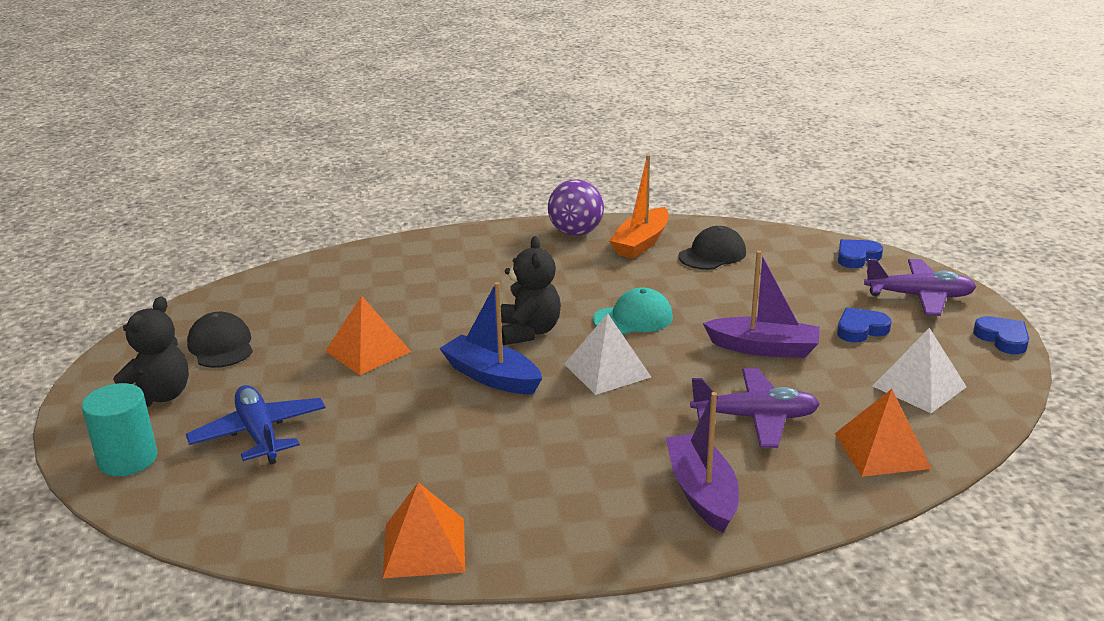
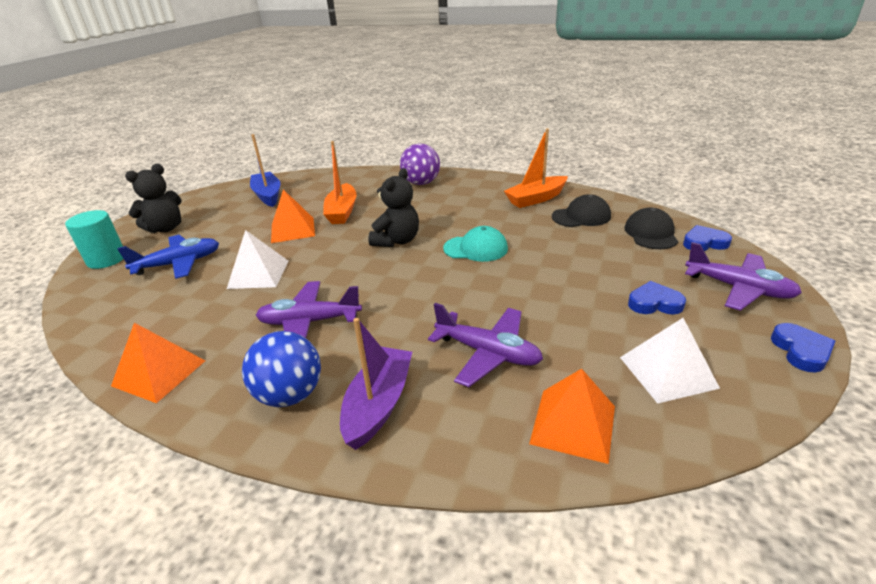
camera: 30 degrees right, 5 degrees up
blue plane [186,385,326,465] -> blue plane turned 60 degrees clockwise [117,235,219,279]
black cap [187,312,253,368] -> black cap moved to [624,207,678,249]
blue boat [439,282,542,394] -> blue boat moved to [250,134,280,207]
purple ball [548,179,604,236] -> purple ball moved to [400,143,440,185]
white pyramid [565,313,651,395] -> white pyramid moved to [227,230,289,289]
purple boat [703,251,820,358] -> none
none -> blue ball [242,331,321,407]
none -> purple plane [256,281,362,338]
none -> orange boat [323,141,356,224]

